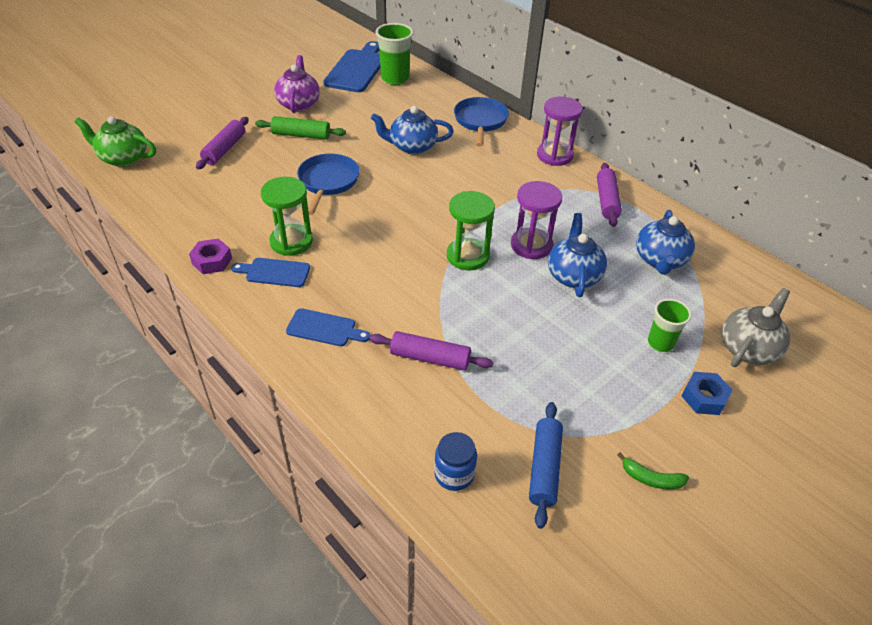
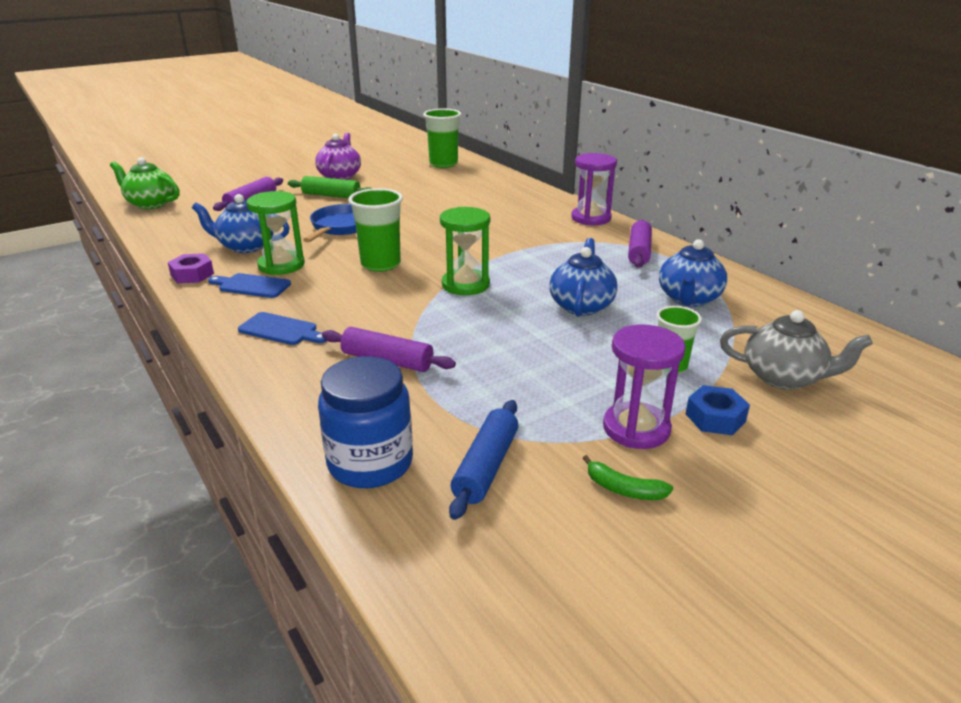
camera: 10 degrees right, 15 degrees down
blue cutting board [323,41,380,92] -> none
blue teapot [371,106,454,155] -> blue teapot moved to [192,194,290,253]
blue jar [434,432,477,491] -> blue jar [318,356,413,488], size x1.67
blue pan [454,97,509,146] -> none
purple hourglass [511,181,562,259] -> purple hourglass moved to [603,324,686,449]
grey teapot [722,288,790,367] -> grey teapot turned 60 degrees clockwise [720,310,873,390]
none -> green cup [348,188,403,272]

